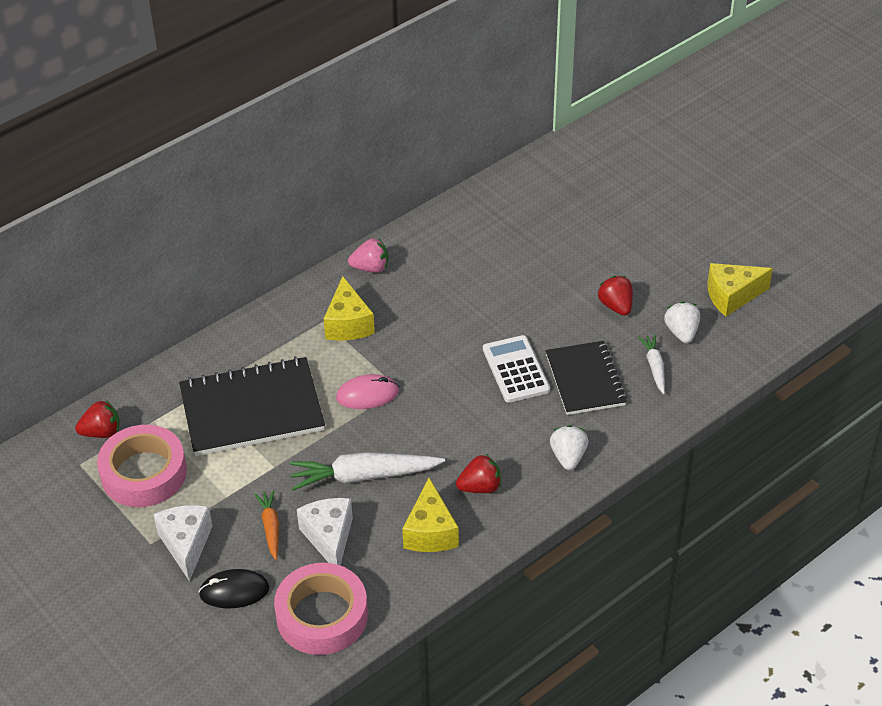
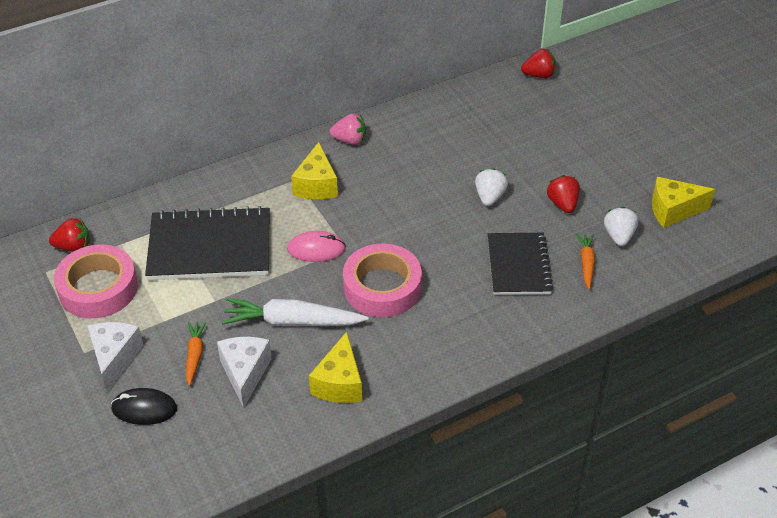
camera: 10 degrees right, 0 degrees up
pink tape [274,563,368,655] -> pink tape moved to [343,244,422,317]
red strawberry [456,454,501,493] -> red strawberry moved to [521,49,556,78]
white calculator [483,335,550,403] -> none
white strawberry [550,425,588,470] -> white strawberry moved to [475,168,508,206]
white carrot [638,335,665,394] -> orange carrot [577,234,595,289]

